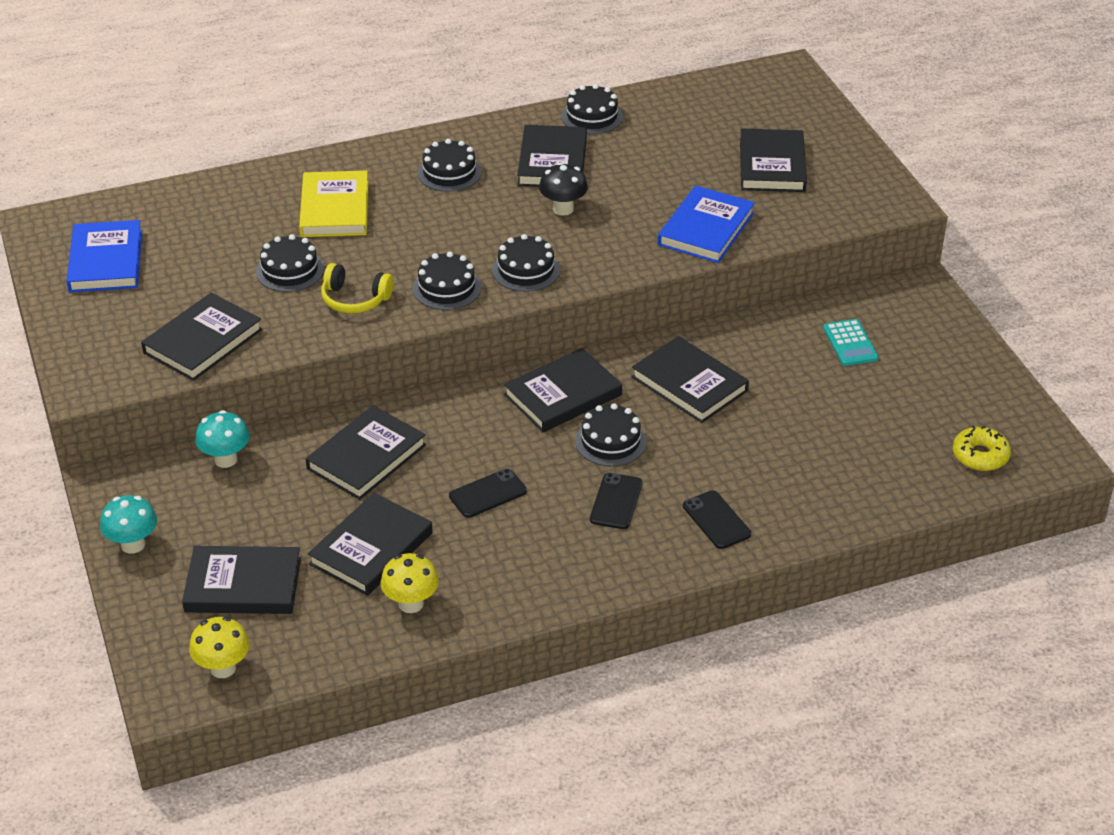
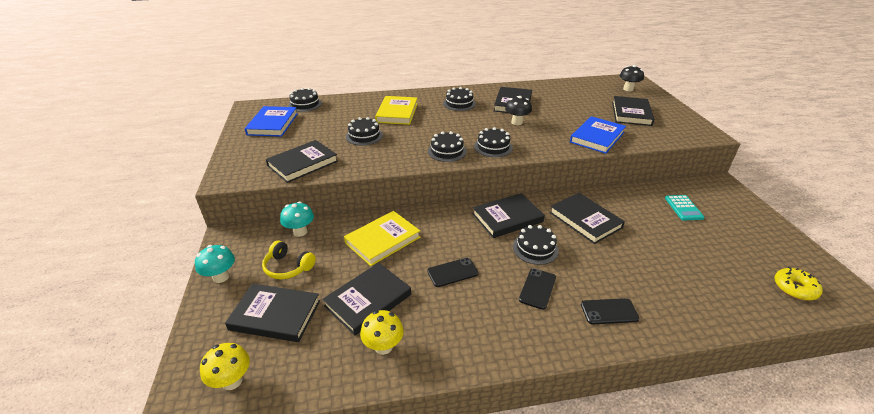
camera: 10 degrees right, 5 degrees down
black book [306,405,426,500] -> yellow book [344,211,420,266]
yellow headphones [321,263,394,313] -> yellow headphones moved to [262,241,316,279]
black cake [562,84,623,134] -> black cake moved to [288,88,322,112]
black phone [683,490,751,549] -> black phone turned 75 degrees counterclockwise [581,298,640,324]
none -> black mushroom [620,65,644,91]

